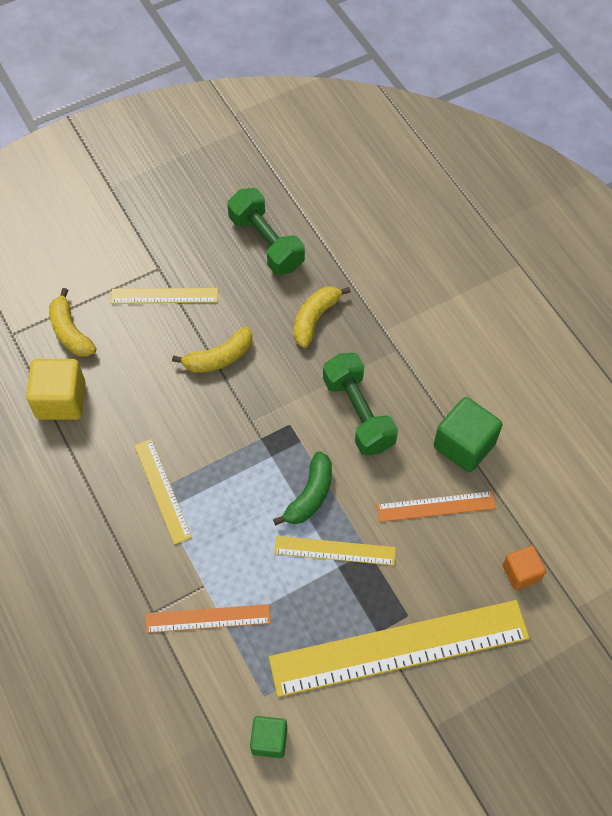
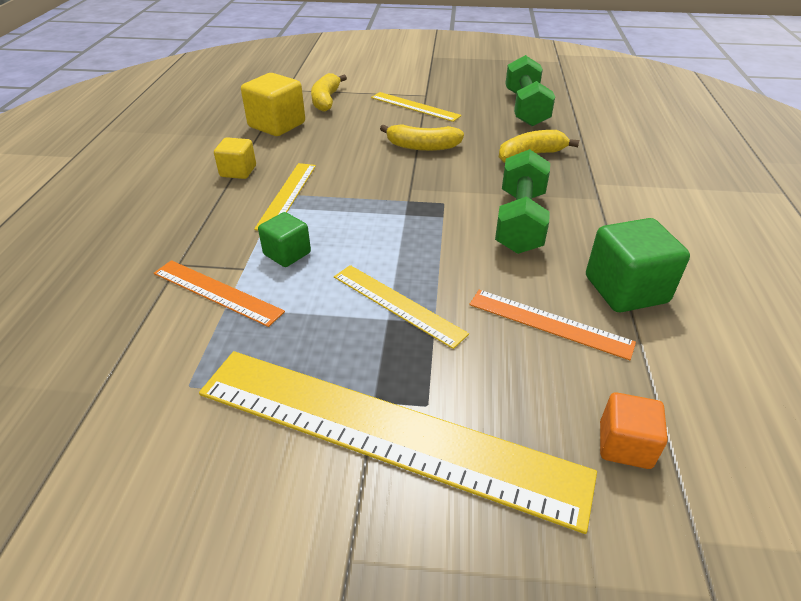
camera: 35 degrees right, 20 degrees down
green cube [250,716,287,758] -> green cube moved to [258,212,311,267]
green banana [273,451,332,525] -> none
none -> yellow cube [214,137,256,179]

